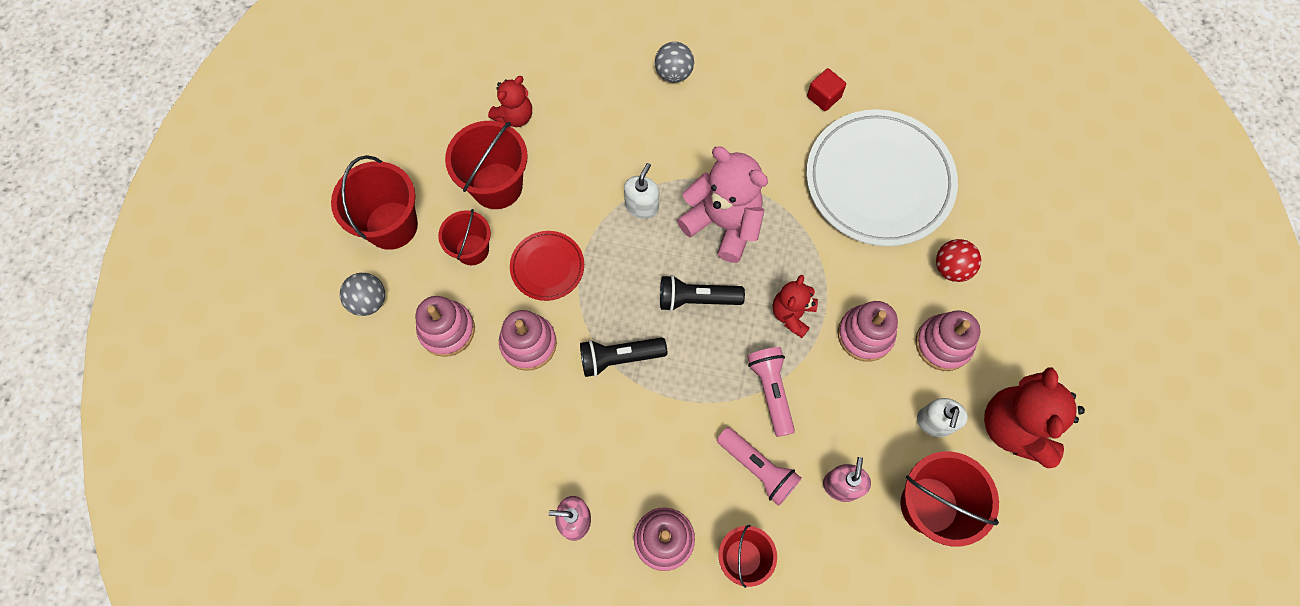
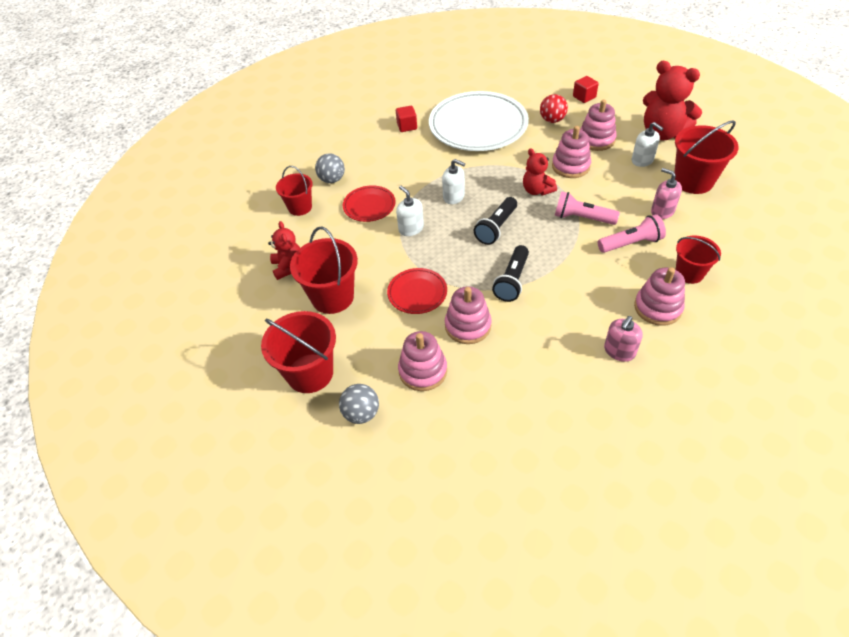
camera: 55 degrees left, 20 degrees down
red bucket [438,209,491,265] -> red bucket moved to [276,166,313,216]
pink teddy bear [677,146,768,263] -> white soap dispenser [442,159,465,204]
none -> red plate [343,185,396,222]
none -> red cube [573,76,599,103]

